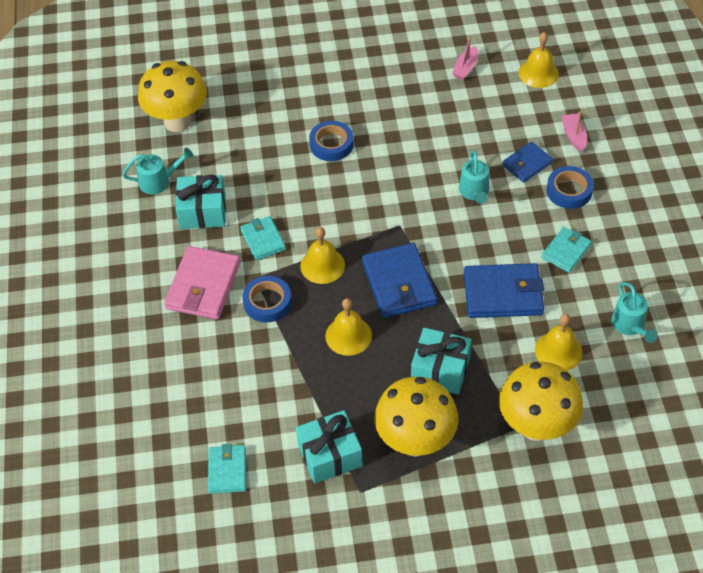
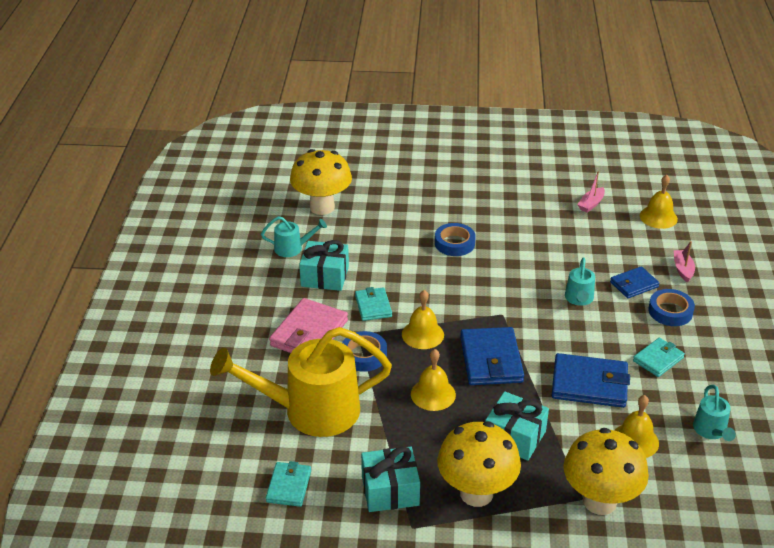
camera: 10 degrees right, 15 degrees down
none -> yellow watering can [210,327,392,437]

